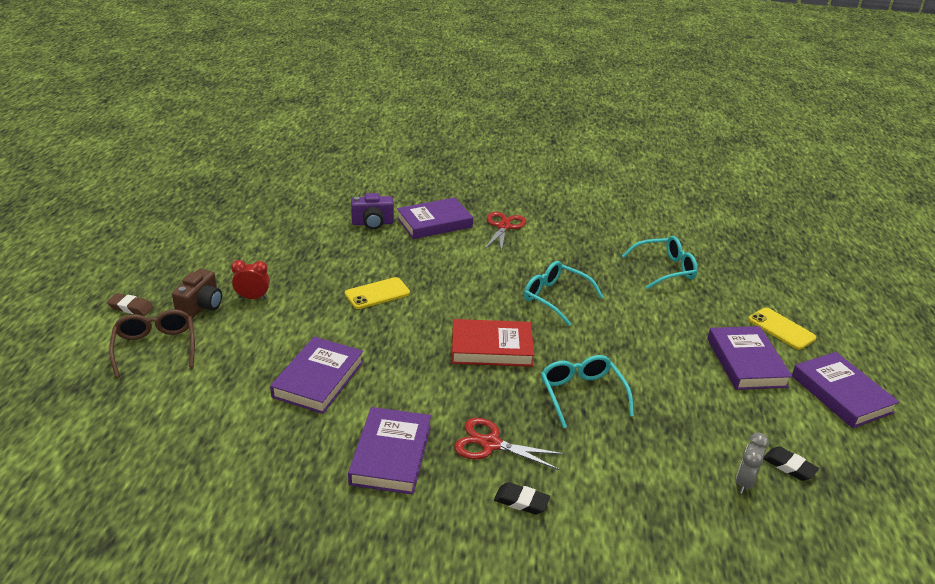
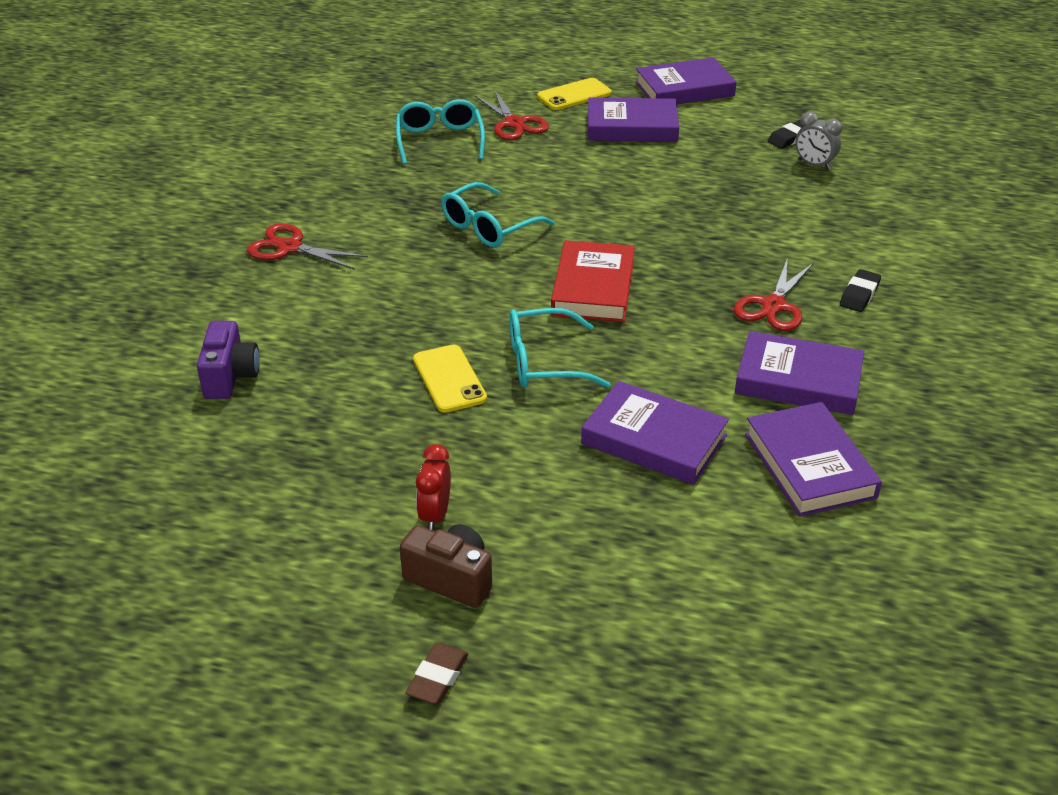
camera: 80 degrees left, 5 degrees up
brown glasses [109,310,195,378] -> none
purple book [397,198,473,239] -> purple book moved to [745,402,882,517]
turquoise glasses [541,355,634,428] -> turquoise glasses moved to [509,308,611,388]
none -> red scissors [474,90,549,140]

